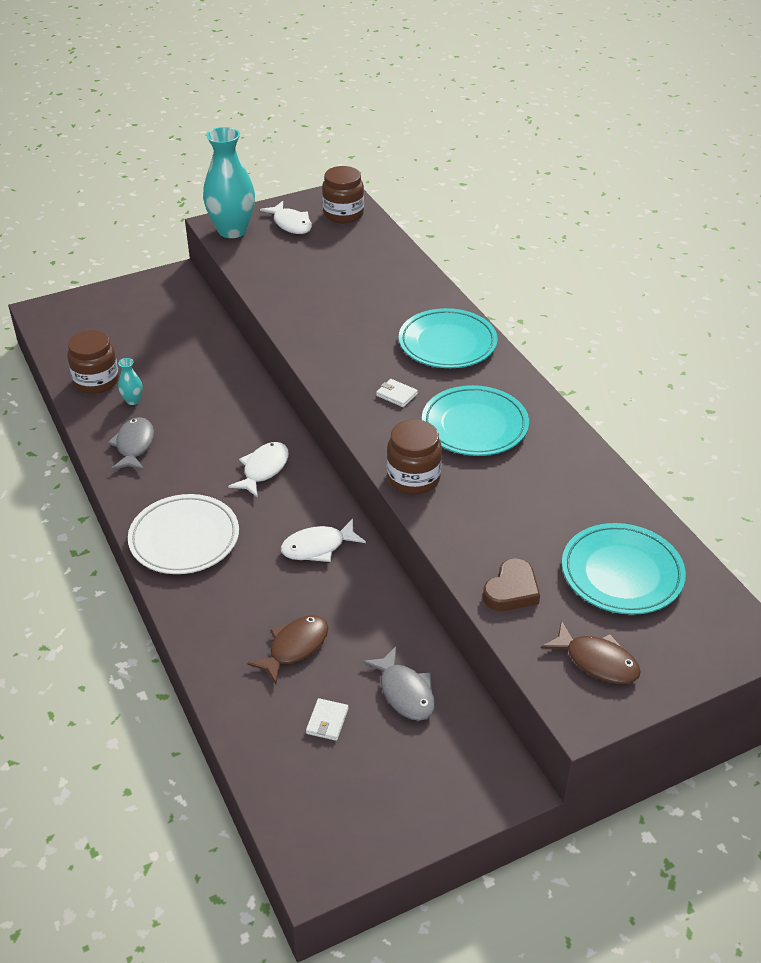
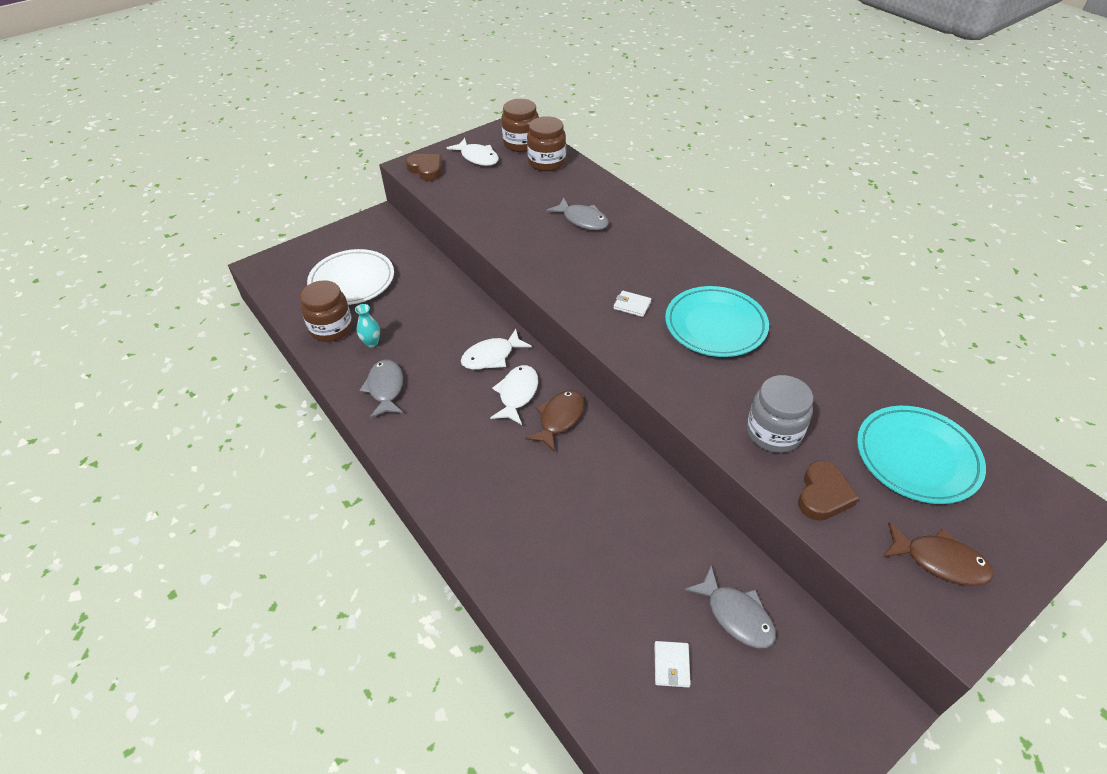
camera: 10 degrees left, 5 degrees up
white plate [128,494,239,574] -> white plate moved to [307,249,394,305]
turquoise vase [203,127,255,238] -> brown heart [406,154,442,181]
brown fish [247,615,328,684] -> brown fish moved to [525,390,584,452]
white fish [281,518,366,562] -> white fish moved to [461,329,532,370]
brown jar [387,420,442,494] -> brown jar moved to [527,116,566,171]
turquoise plate [399,308,497,368] -> none
none -> grey fish [546,198,609,230]
none -> grey jar [747,375,813,453]

